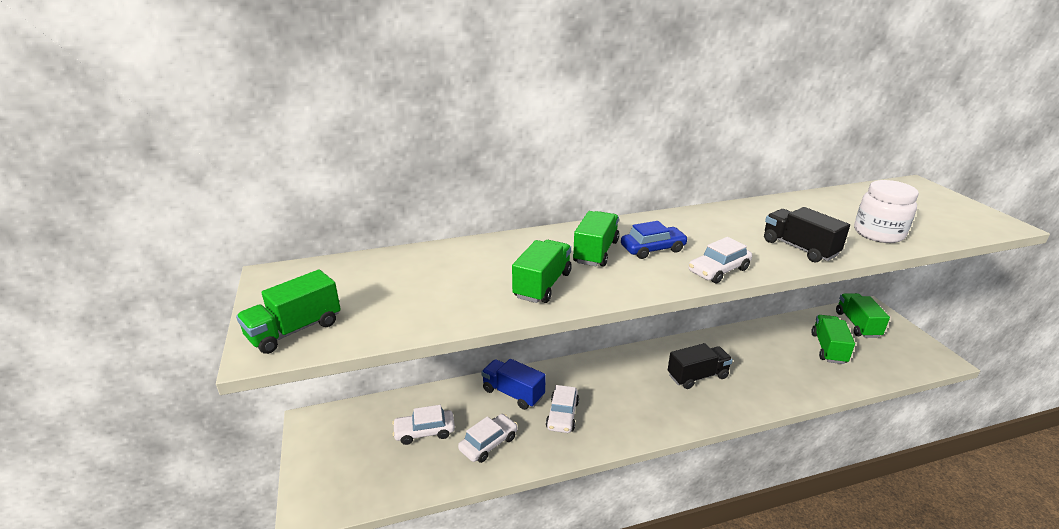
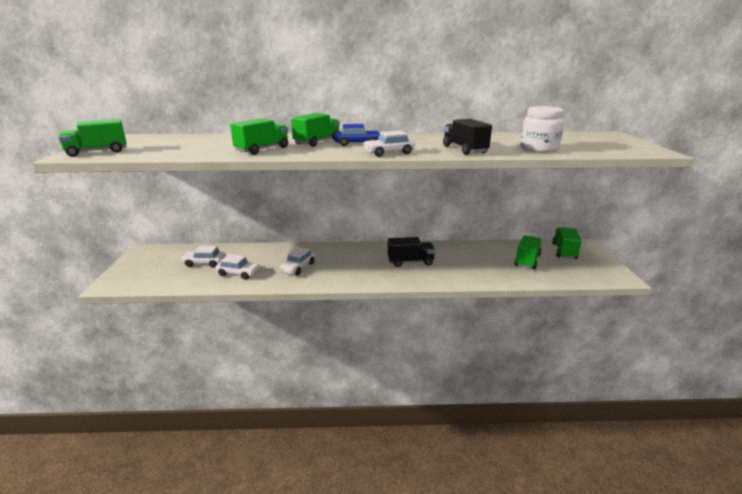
camera: 15 degrees right, 5 degrees down
white car [458,414,518,463] -> white car turned 45 degrees clockwise [215,254,260,280]
blue truck [481,359,546,410] -> none

